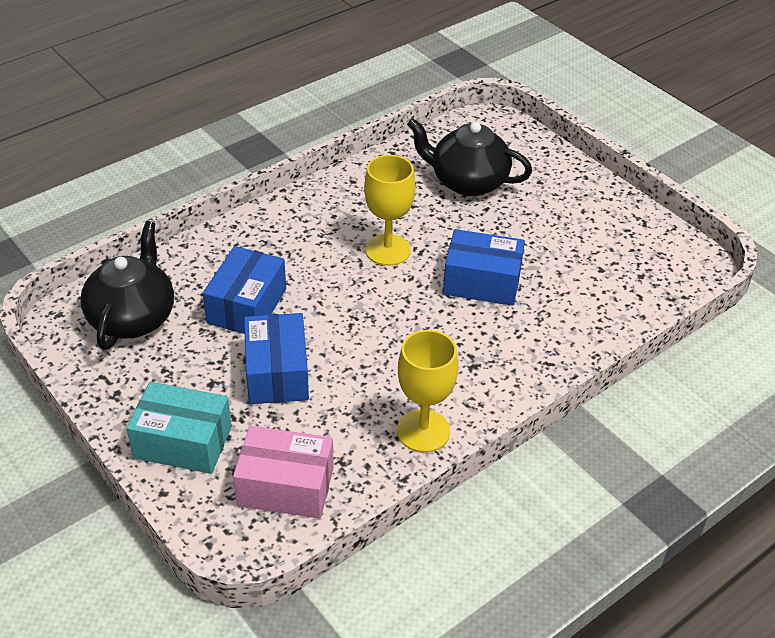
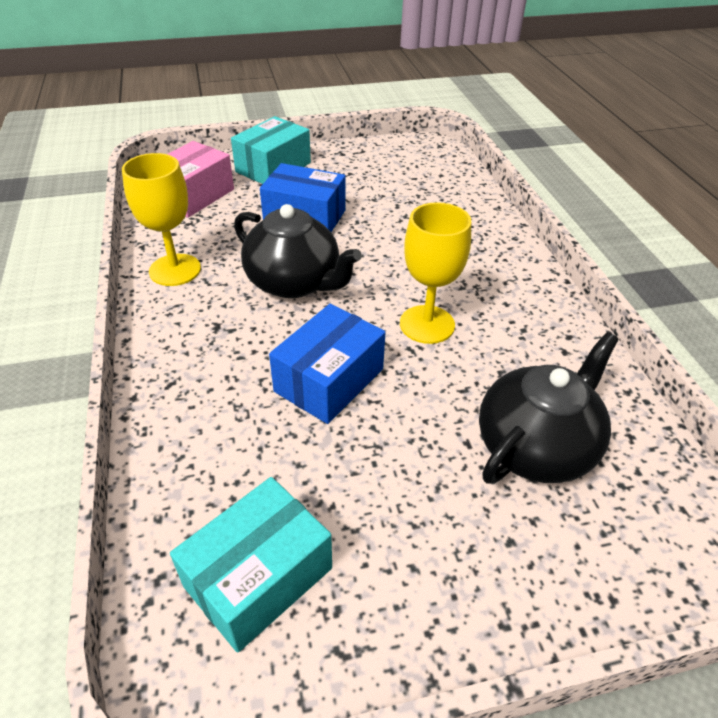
camera: 115 degrees right, 0 degrees up
black teapot [81,221,174,350] -> black teapot moved to [234,204,362,298]
blue box [203,246,286,334] -> none
none -> turquoise box [170,477,332,653]

